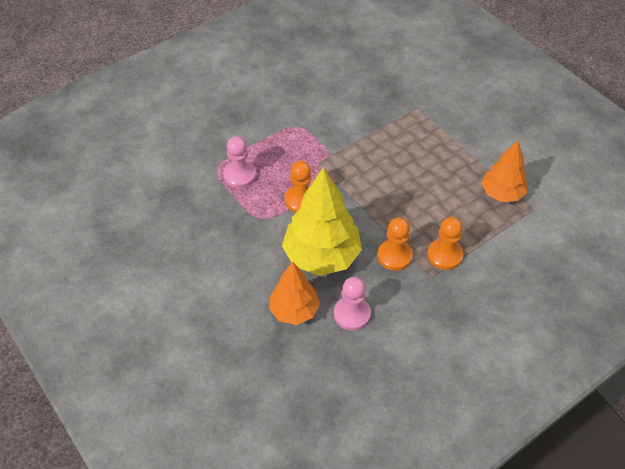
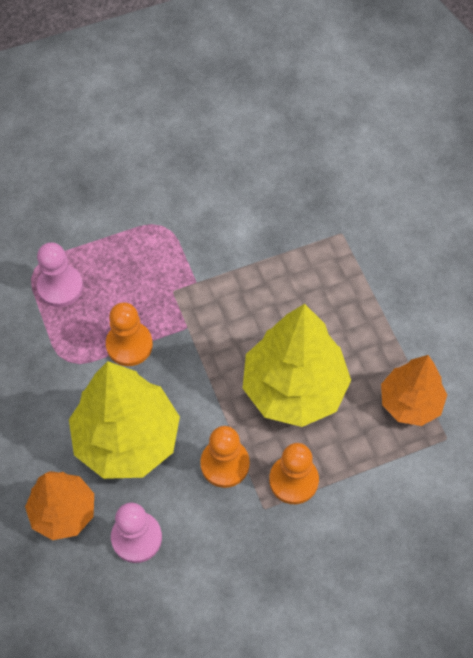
camera: 15 degrees right, 10 degrees up
none -> yellow tree [243,304,351,427]

